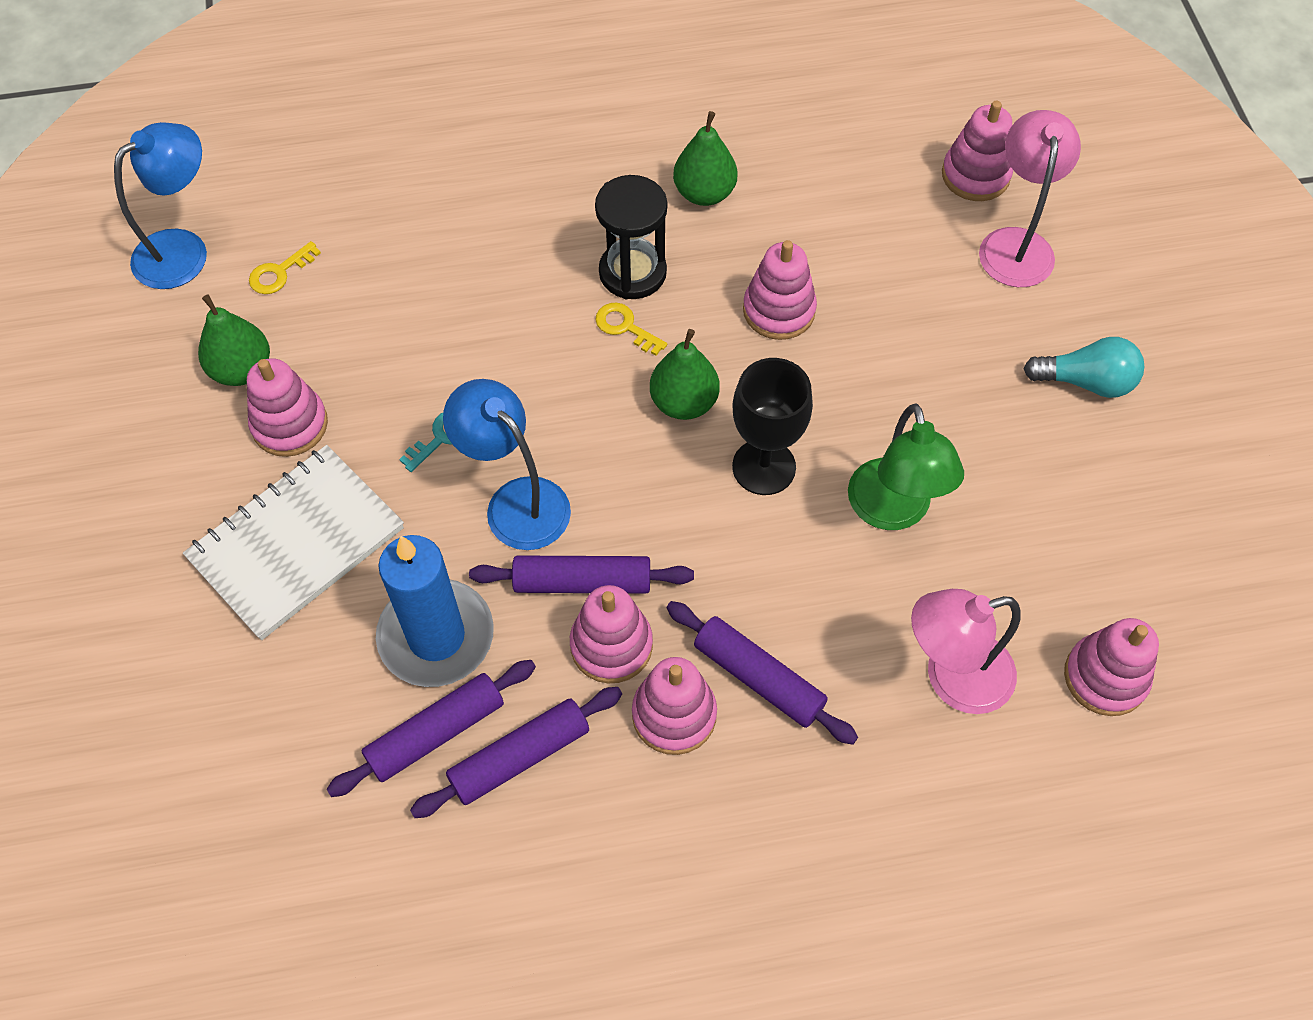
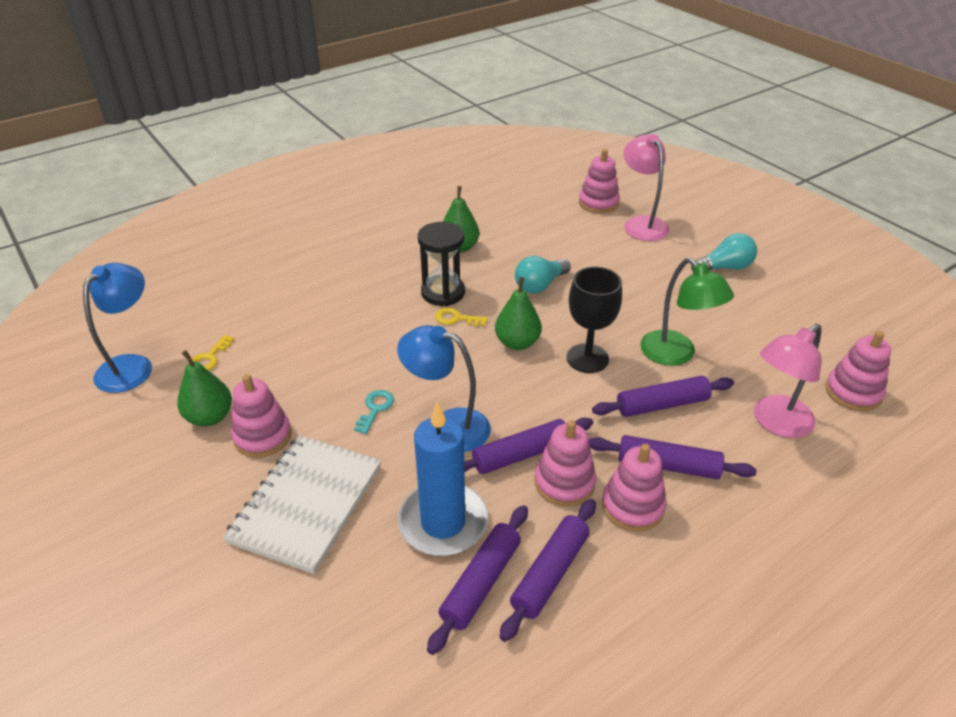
camera: 25 degrees left, 20 degrees down
pink stacking toy [743,240,817,340] -> turquoise light bulb [515,256,571,294]
none -> purple rolling pin [592,376,734,417]

